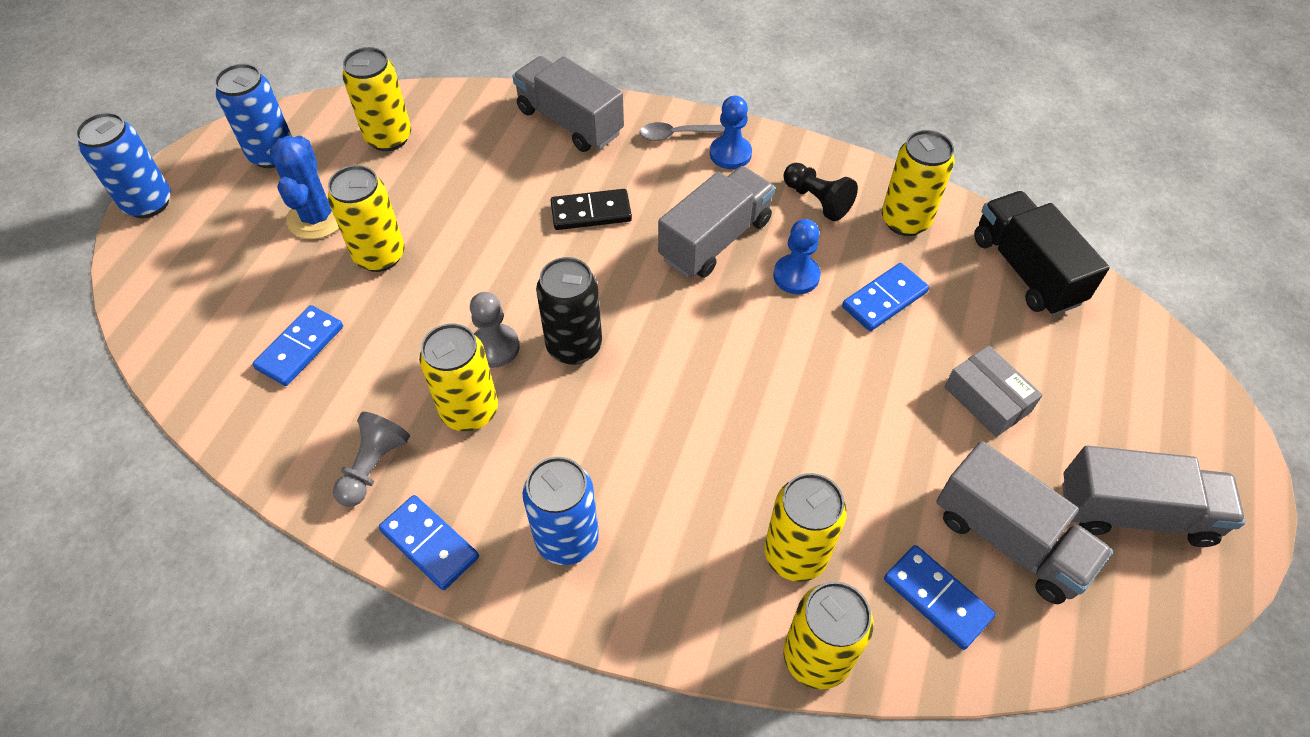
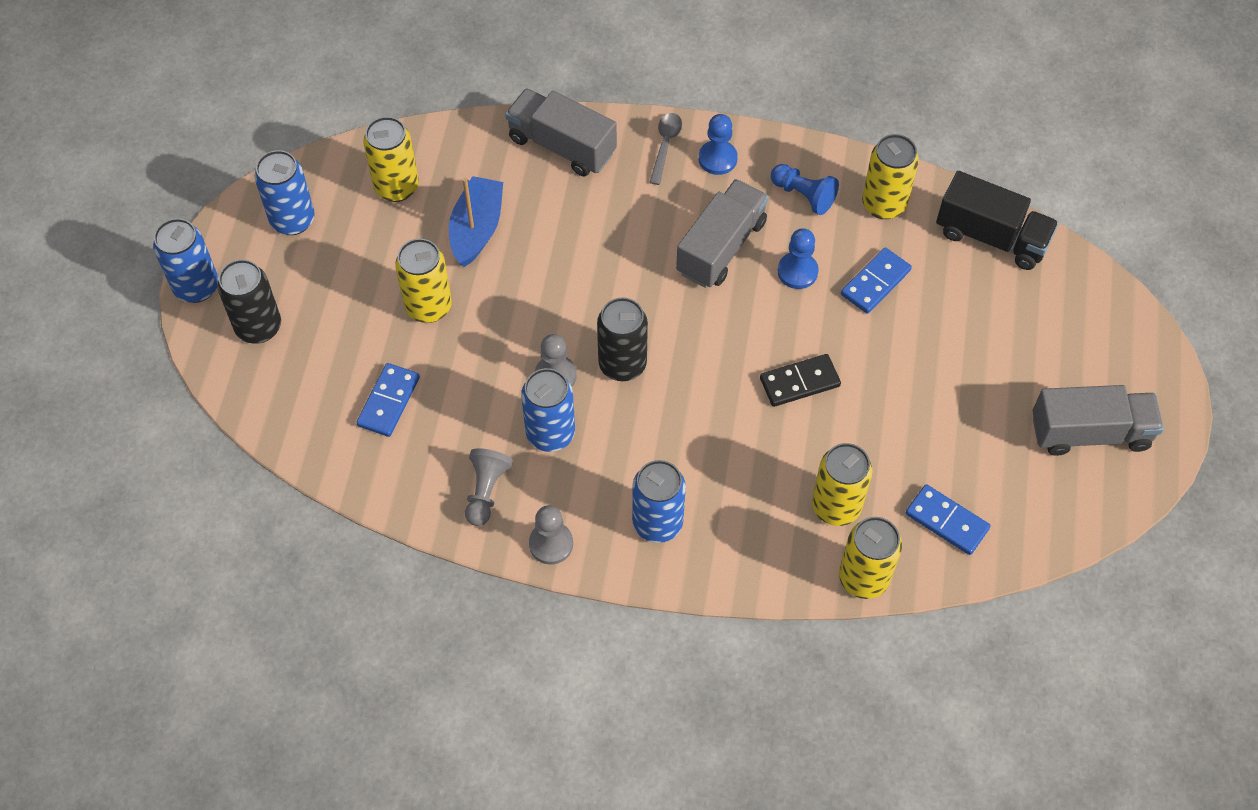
camera: 10 degrees left, 5 degrees up
blue cactus [270,136,339,239] -> none
blue domino [379,495,479,590] -> grey pawn [529,505,573,565]
yellow can [419,324,498,431] -> blue can [521,368,575,452]
black domino [551,189,632,230] -> black domino moved to [760,354,841,407]
grey spoon [640,122,725,141] -> grey spoon turned 120 degrees clockwise [649,113,682,185]
black pawn [783,163,858,221] -> blue pawn [771,164,839,215]
grey truck [936,441,1113,604] -> none
grey box [945,346,1043,437] -> none
black truck [974,191,1110,316] -> black truck turned 150 degrees clockwise [936,171,1059,270]
none -> black can [218,259,281,344]
none -> blue boat [449,176,503,267]

